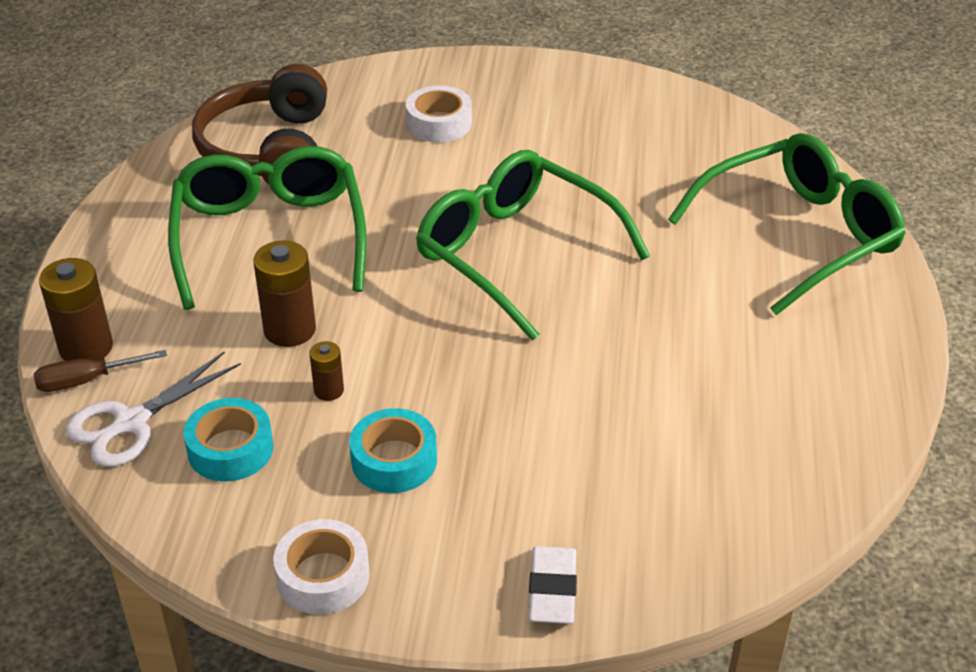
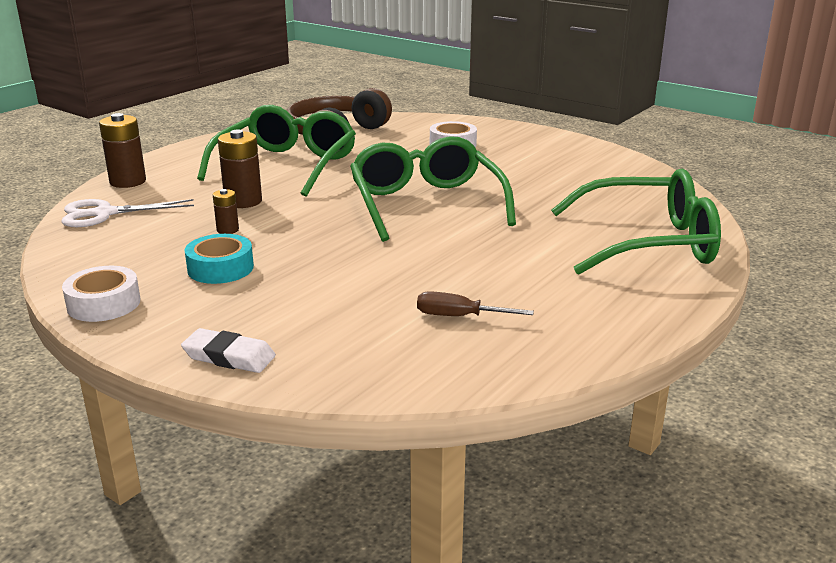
camera: 30 degrees right, 15 degrees down
brown screwdriver [34,350,167,392] -> brown screwdriver moved to [417,291,534,316]
turquoise tape [183,398,273,482] -> none
white eraser [528,546,577,624] -> white eraser turned 75 degrees clockwise [181,328,276,373]

